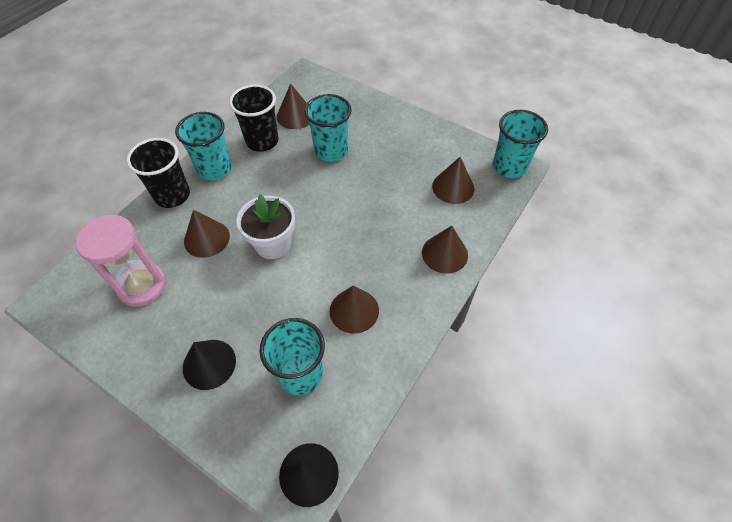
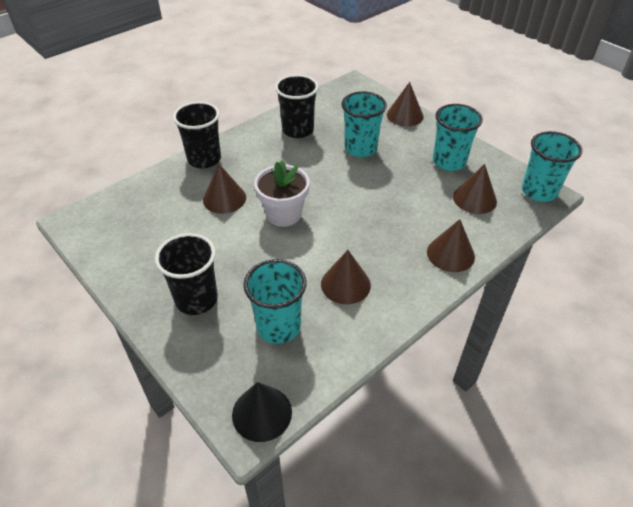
camera: 15 degrees right, 10 degrees down
pink hourglass [76,215,167,307] -> none
turquoise cup [175,112,232,180] -> turquoise cup moved to [433,104,483,171]
black cone [183,340,236,390] -> black cup [155,233,218,315]
brown cone [277,84,309,129] -> brown cone moved to [387,82,423,126]

